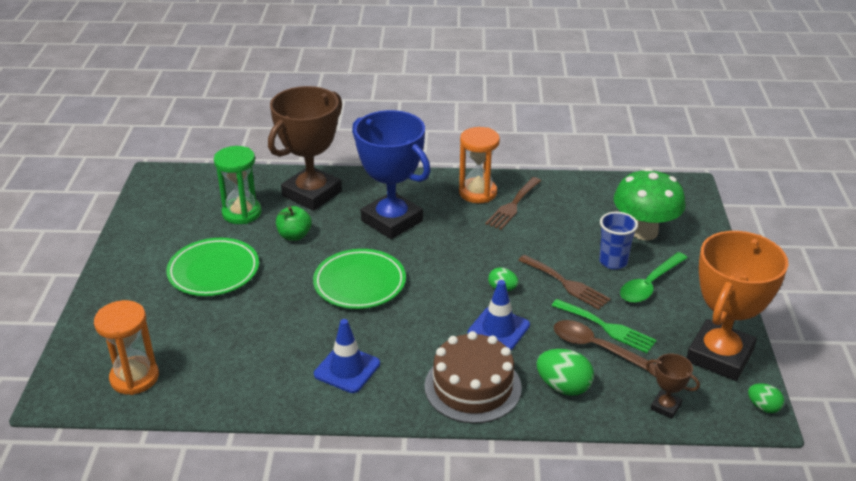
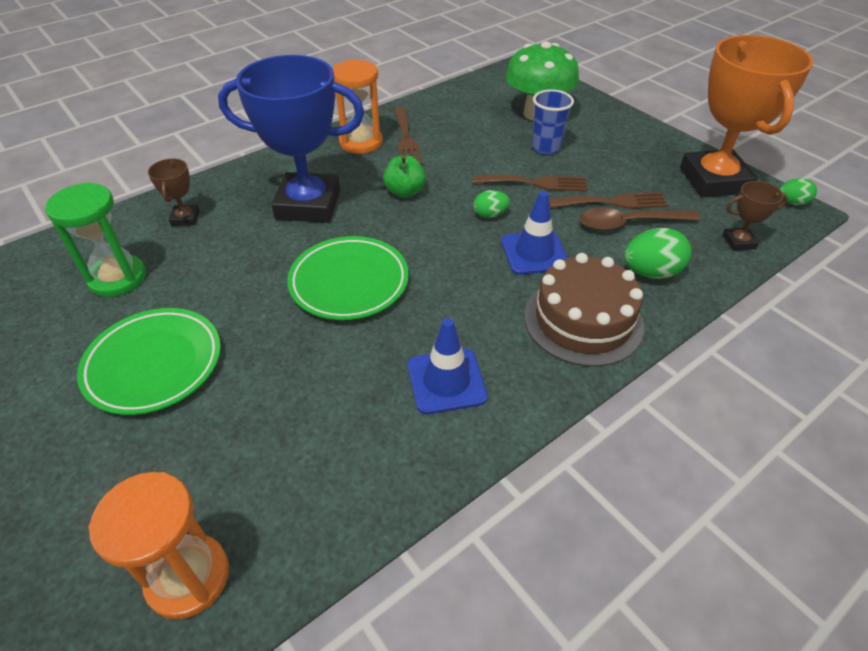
camera: 40 degrees left, 10 degrees up
brown trophy [268,86,342,211] -> brown trophy [148,159,200,226], size x0.42
green apple [276,206,312,241] -> green apple moved to [383,155,426,198]
green fork [552,299,657,353] -> brown fork [549,192,668,209]
green spoon [620,252,688,303] -> none

